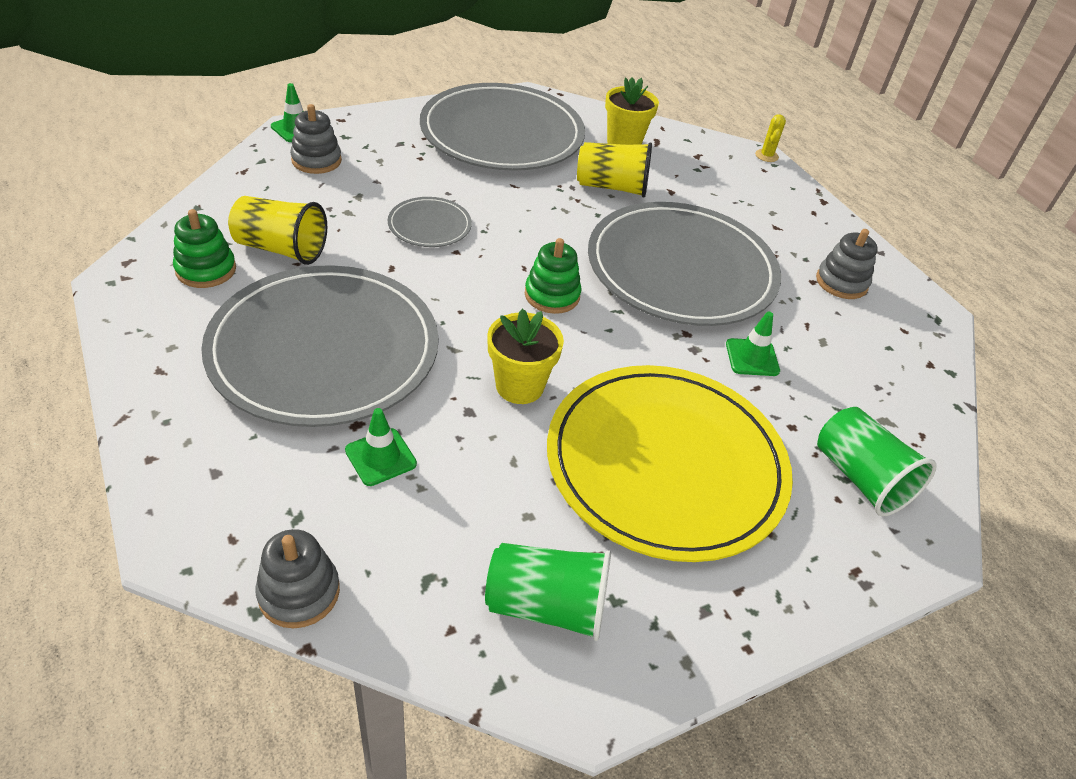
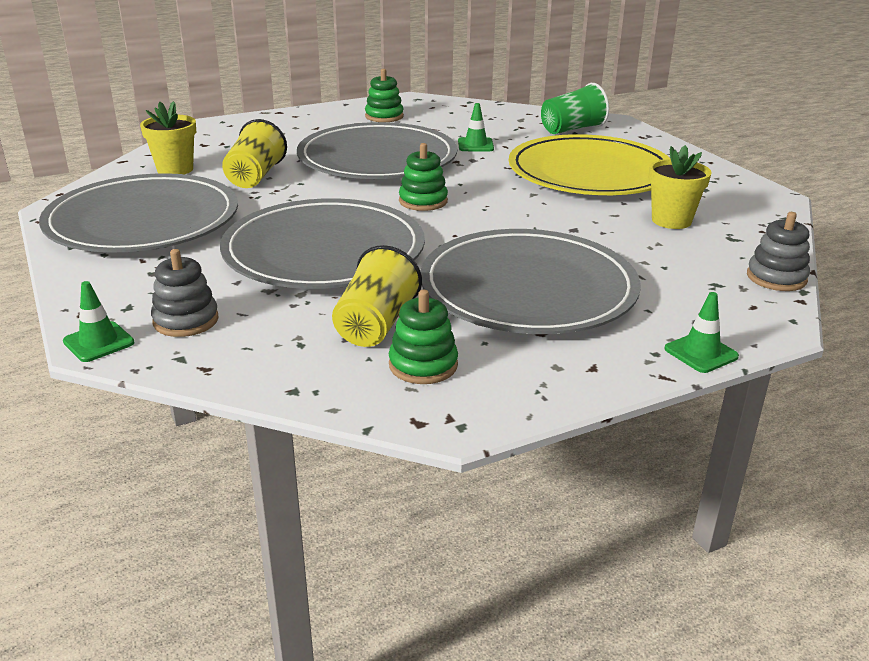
camera: 85 degrees left, 15 degrees down
green traffic cone [345,408,417,486] -> green traffic cone moved to [664,292,739,373]
grey plate [388,197,472,247] -> grey plate [220,198,425,289], size x2.29
green cup [485,543,611,641] -> none
yellow flower pot [487,309,564,404] -> yellow flower pot moved to [649,145,712,229]
yellow cactus [755,114,786,162] -> none
grey stacking toy [816,229,878,299] -> green stacking toy [365,69,404,122]

